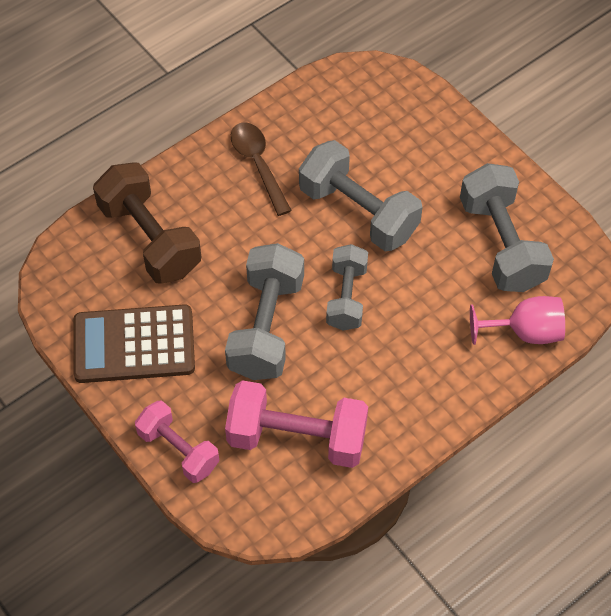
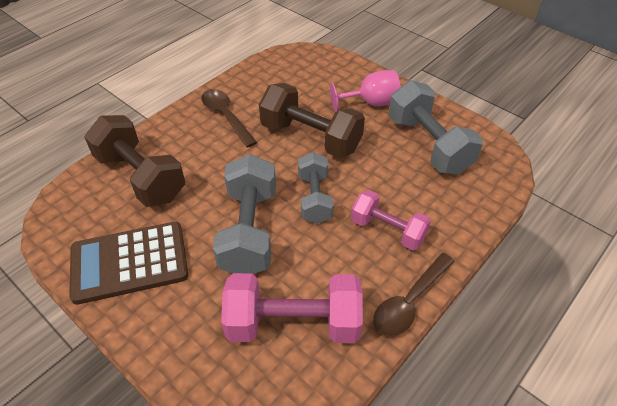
camera: 10 degrees left, 10 degrees down
pink dumbbell [135,400,219,483] -> pink dumbbell moved to [351,190,431,251]
grey dumbbell [299,140,423,251] -> brown dumbbell [259,83,365,158]
pink goblet [470,296,565,345] -> pink goblet moved to [330,70,401,112]
none -> brown spoon [373,253,454,337]

